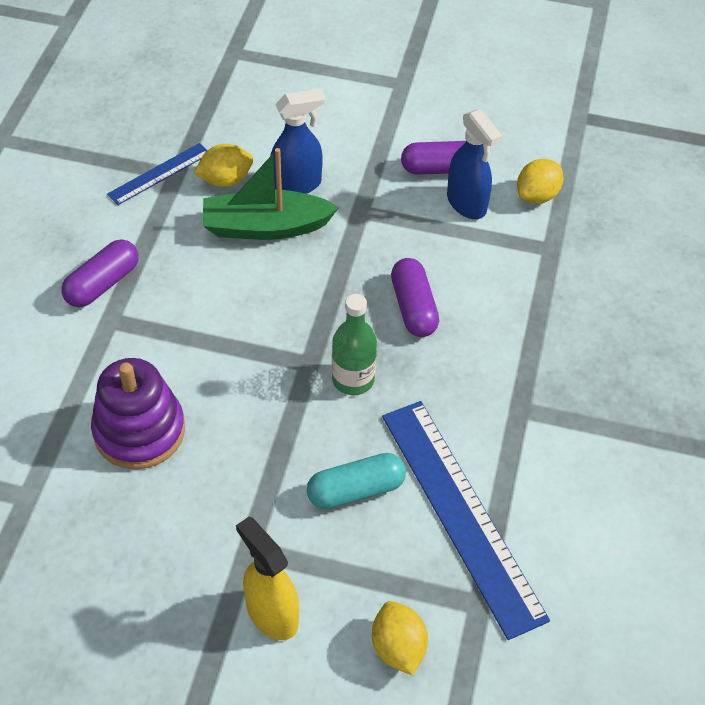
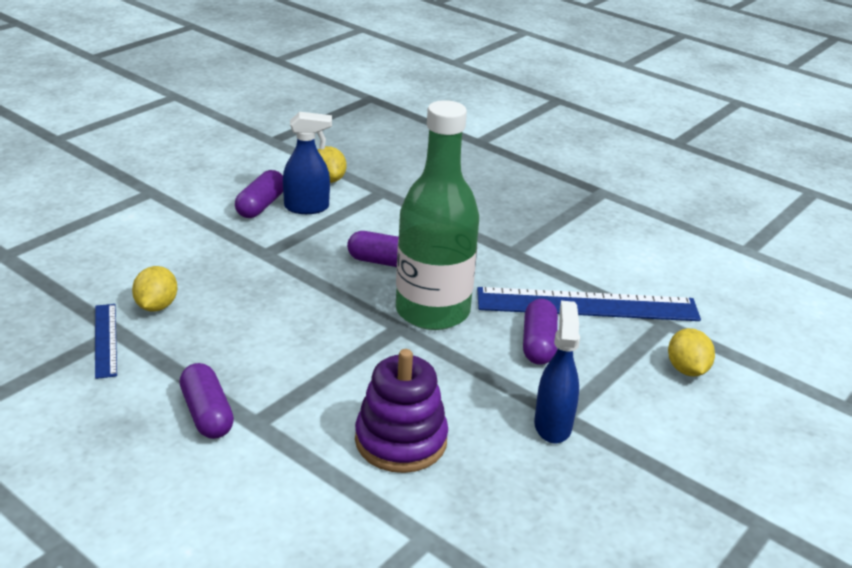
camera: 65 degrees left, 20 degrees down
green boat [203,148,339,240] -> none
yellow spray bottle [236,517,299,640] -> none
blue spray bottle [270,89,326,194] -> blue spray bottle moved to [534,301,580,443]
turquoise capsule [307,453,406,509] -> purple capsule [523,299,558,365]
green bottle [332,294,377,395] -> green bottle [396,100,479,330], size x1.98
yellow lemon [372,601,428,675] -> yellow lemon turned 75 degrees clockwise [668,328,715,377]

